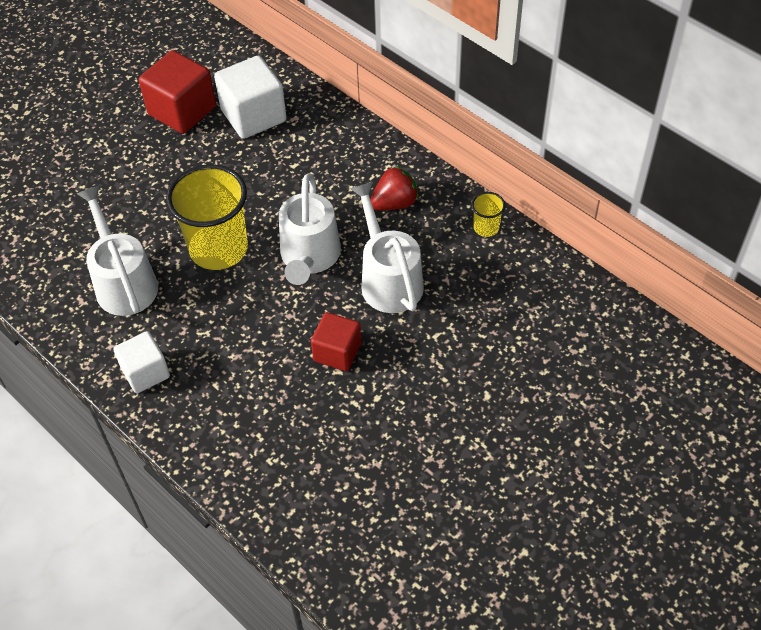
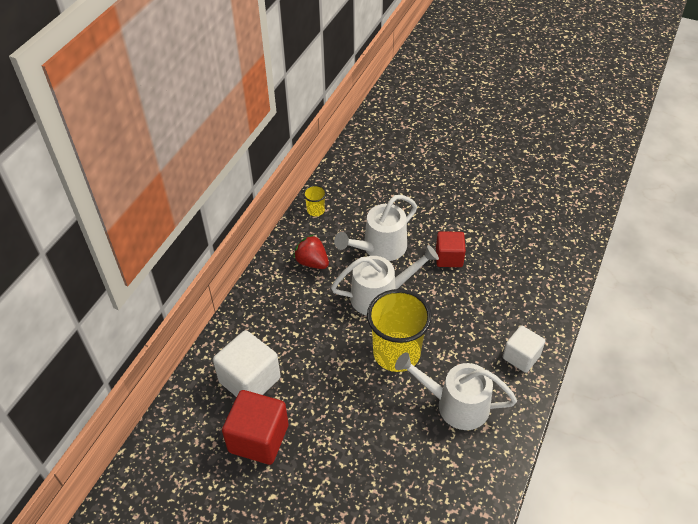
camera: 110 degrees left, 5 degrees down
white watering can [77,186,158,316] -> white watering can turned 60 degrees clockwise [395,352,517,430]

